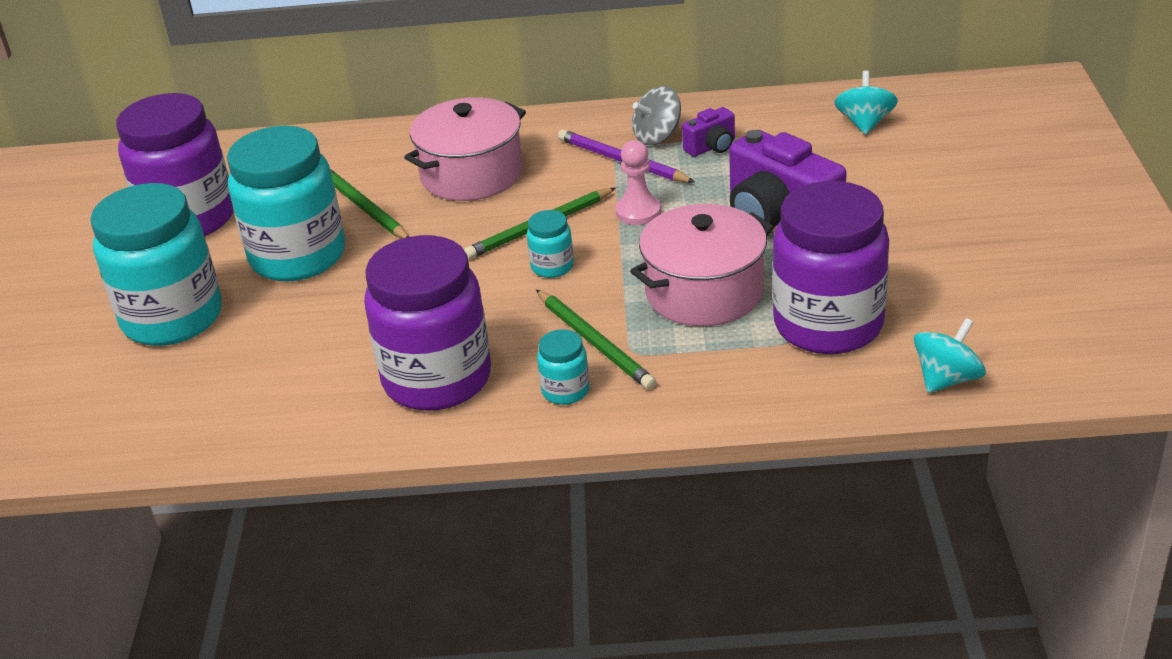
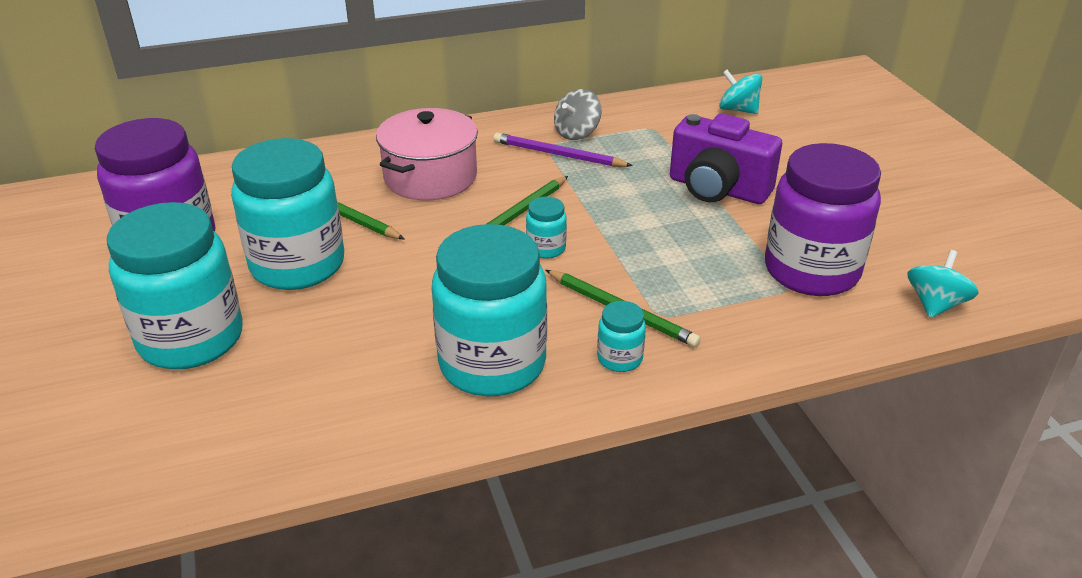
camera: 20 degrees left, 0 degrees up
purple jar [364,235,491,411] -> turquoise jar [432,224,547,397]
pink pawn [615,140,661,225] -> none
pink pot [630,204,774,326] -> none
purple camera [682,107,735,157] -> none
turquoise spinning top [834,71,898,135] -> turquoise spinning top turned 45 degrees counterclockwise [719,70,762,114]

